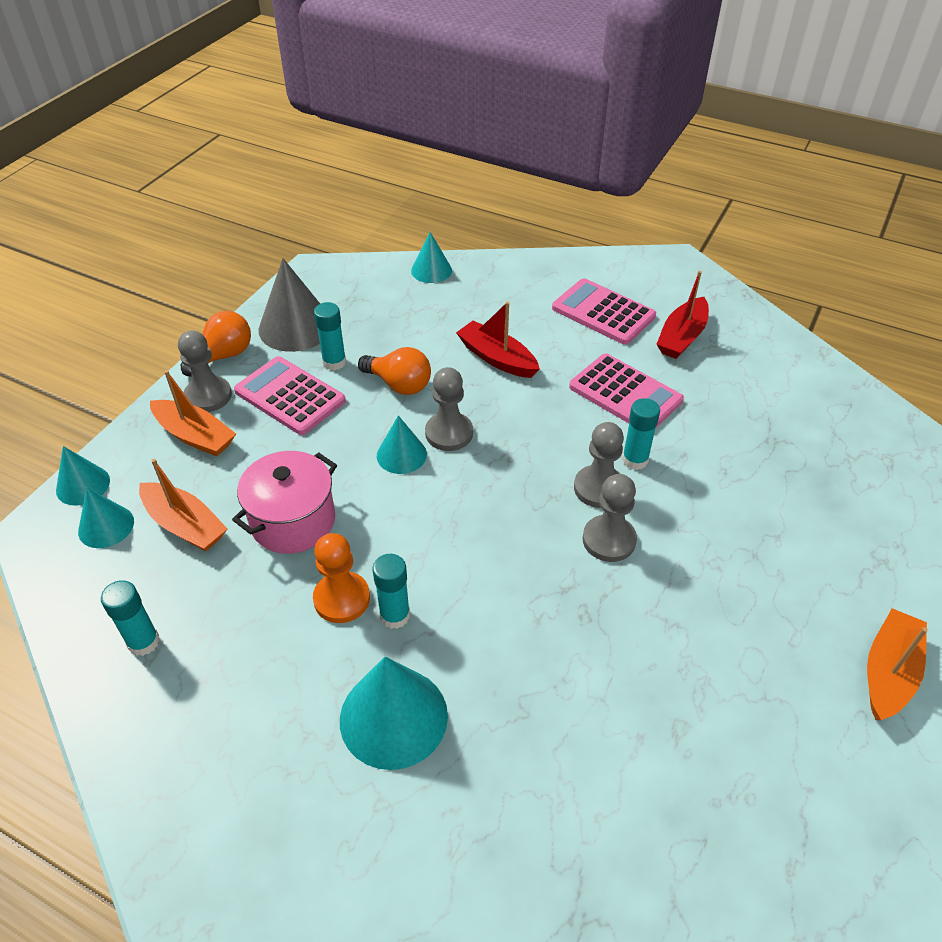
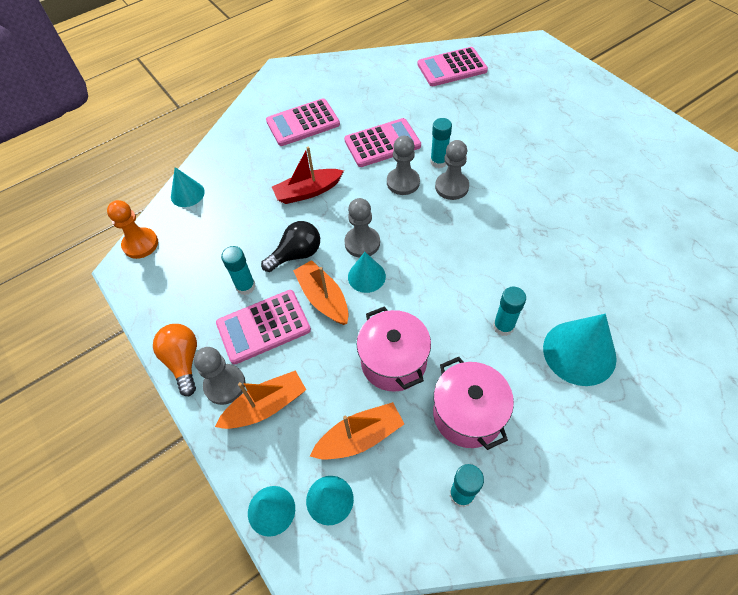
camera: 60 degrees left, 10 degrees up
grey cone [258,258,320,352] -> none
orange pawn [313,533,370,623] -> orange pawn moved to [107,200,158,259]
orange light bulb [358,347,431,395] -> black light bulb [261,221,320,272]
grey pawn [583,474,637,562] -> grey pawn moved to [387,136,420,195]
red boat [656,271,709,359] -> none
orange boat [867,608,928,720] -> orange boat moved to [293,260,349,325]
none -> pink calculator [418,47,488,86]
none -> pink pot [433,357,514,450]

